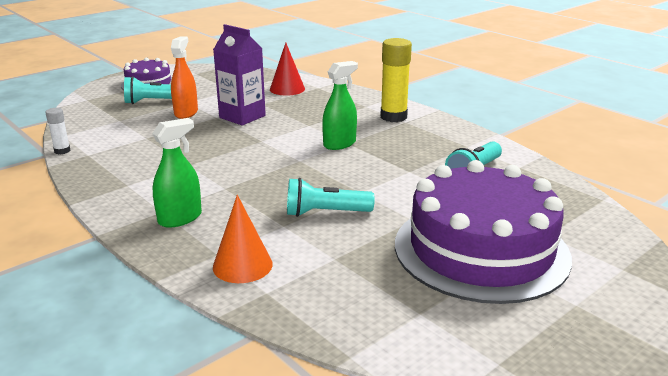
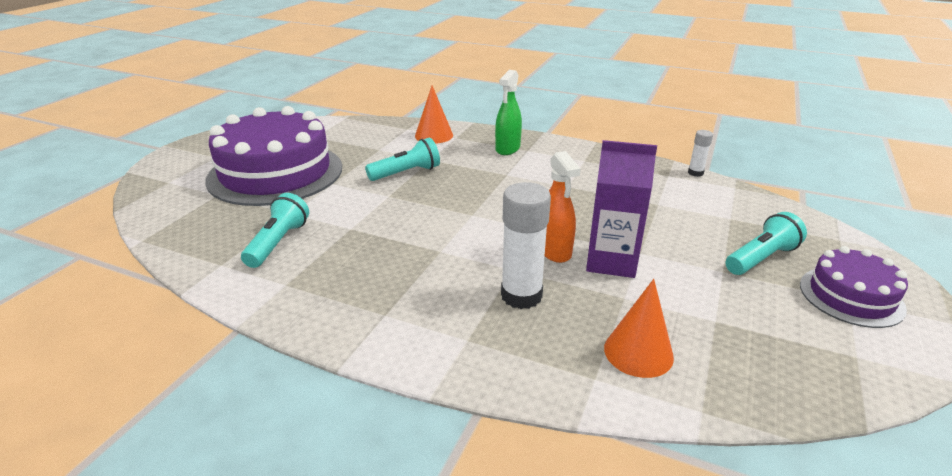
camera: 155 degrees right, 5 degrees up
orange spray bottle [171,36,198,119] -> orange spray bottle moved to [545,151,581,263]
red cone [270,43,305,96] -> orange cone [604,279,674,378]
green spray bottle [322,61,358,150] -> none
yellow glue stick [380,38,412,122] -> none
none -> white glue stick [501,182,551,309]

